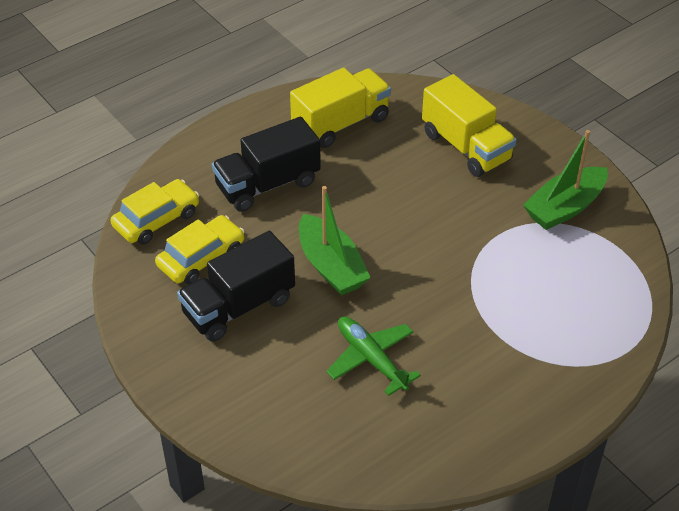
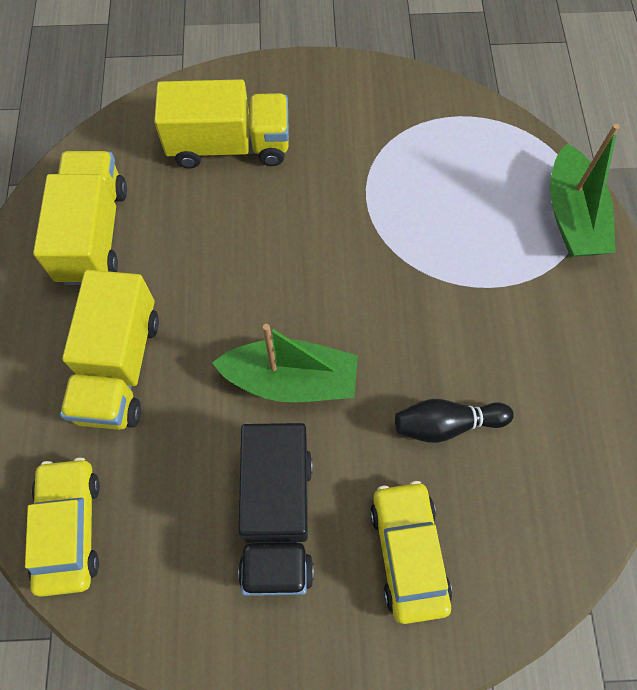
camera: 55 degrees left, 20 degrees up
yellow car [155,215,245,285] -> yellow car moved to [370,481,452,624]
black truck [212,117,321,212] -> yellow truck [60,270,159,430]
green plane [326,316,421,396] -> black bowling pin [395,399,514,443]
green boat [523,130,608,230] -> green boat moved to [550,124,619,257]

